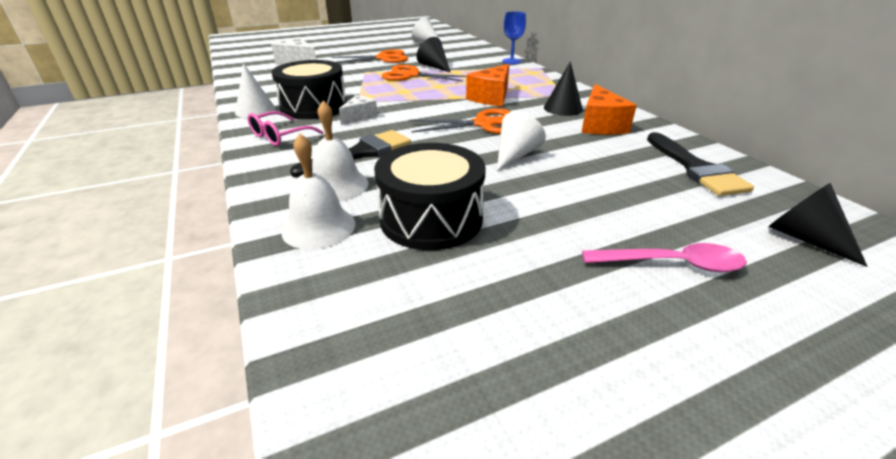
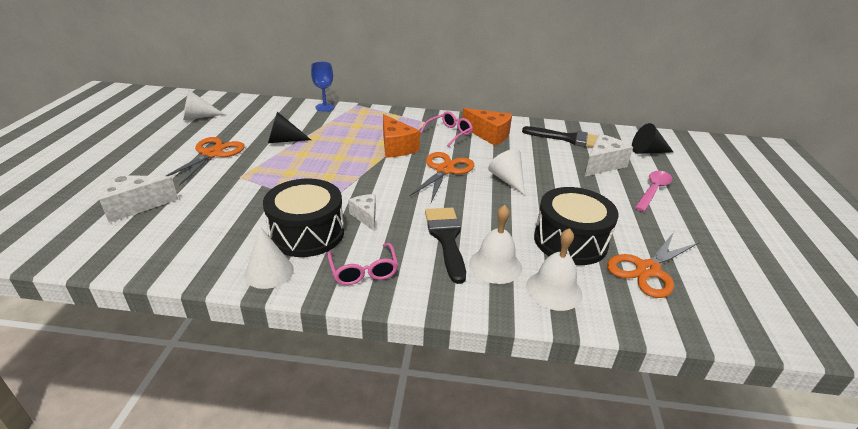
camera: 60 degrees left, 0 degrees up
orange scissors [382,65,467,82] -> orange scissors moved to [607,232,699,298]
black cone [544,61,583,116] -> pink glasses [420,111,473,147]
none -> white cheese [584,134,633,177]

